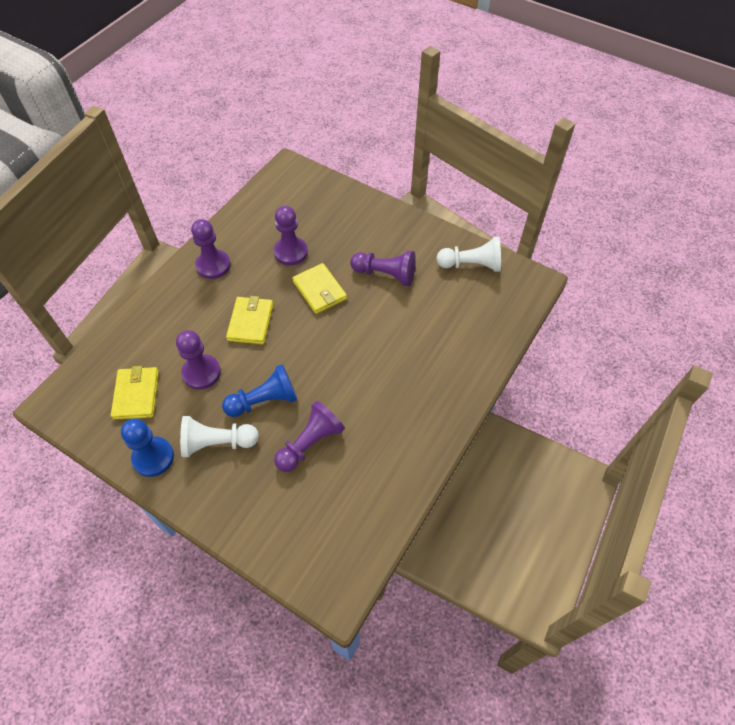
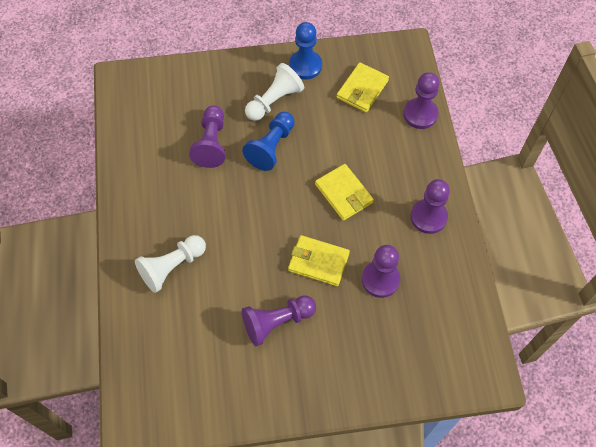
camera: 140 degrees right, 5 degrees up
yellow wallet [111,366,159,420] -> yellow wallet turned 75 degrees clockwise [337,62,389,113]
purple pawn [176,330,221,390] -> purple pawn moved to [403,72,439,129]
white pawn [437,237,501,272] -> white pawn moved to [135,235,206,293]

